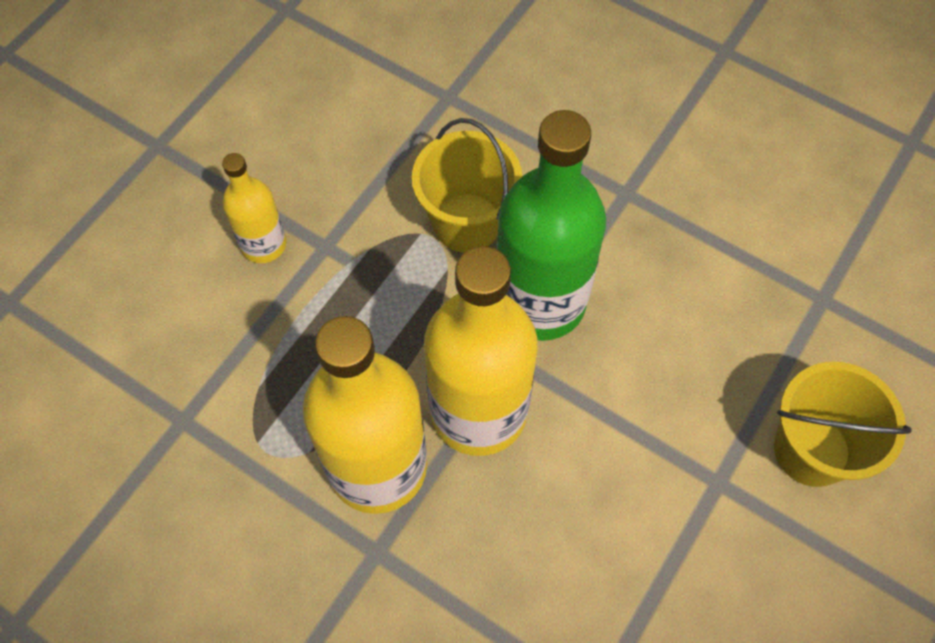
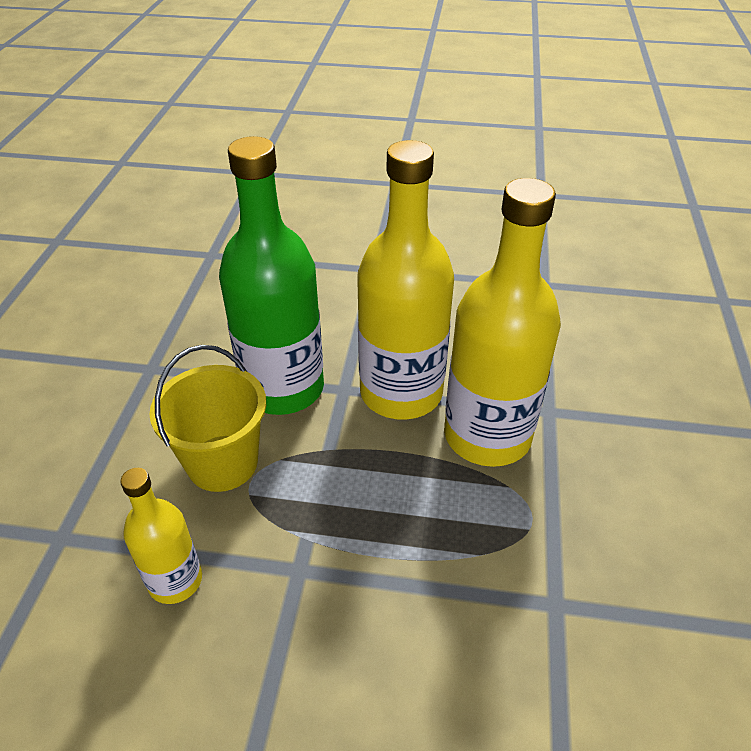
camera: 115 degrees left, 20 degrees down
yellow bottle [222,153,286,263] -> yellow bottle moved to [120,468,202,604]
yellow bucket [774,362,912,487] -> none

